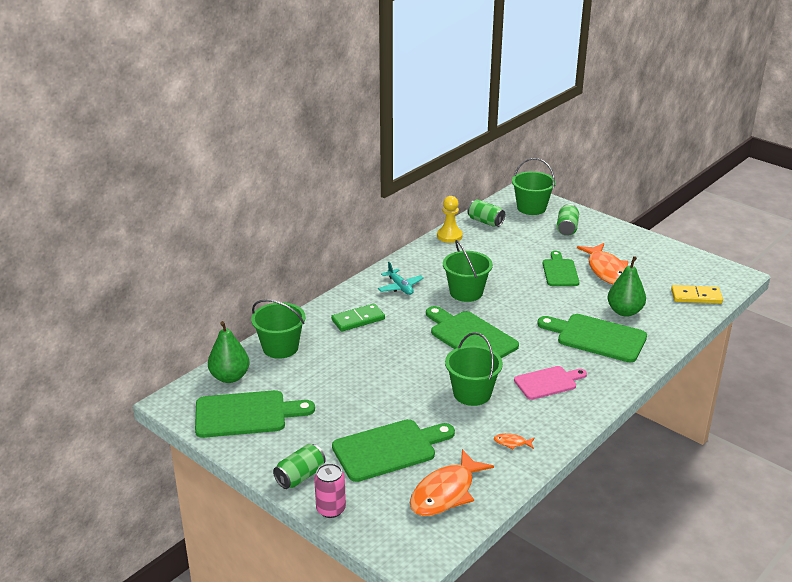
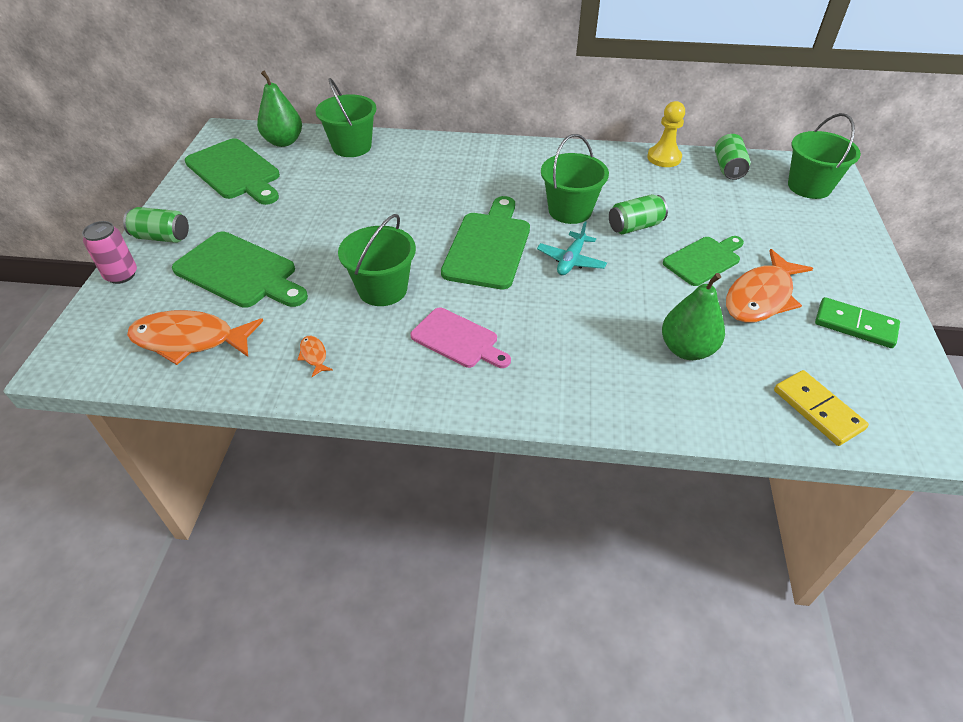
camera: 55 degrees right, 15 degrees up
green domino [331,303,385,332] -> green domino moved to [815,297,900,348]
turquoise plane [378,262,424,295] -> turquoise plane moved to [537,221,607,275]
green cutting board [537,314,647,362] -> none
green can [556,204,579,236] -> green can moved to [609,194,668,234]

